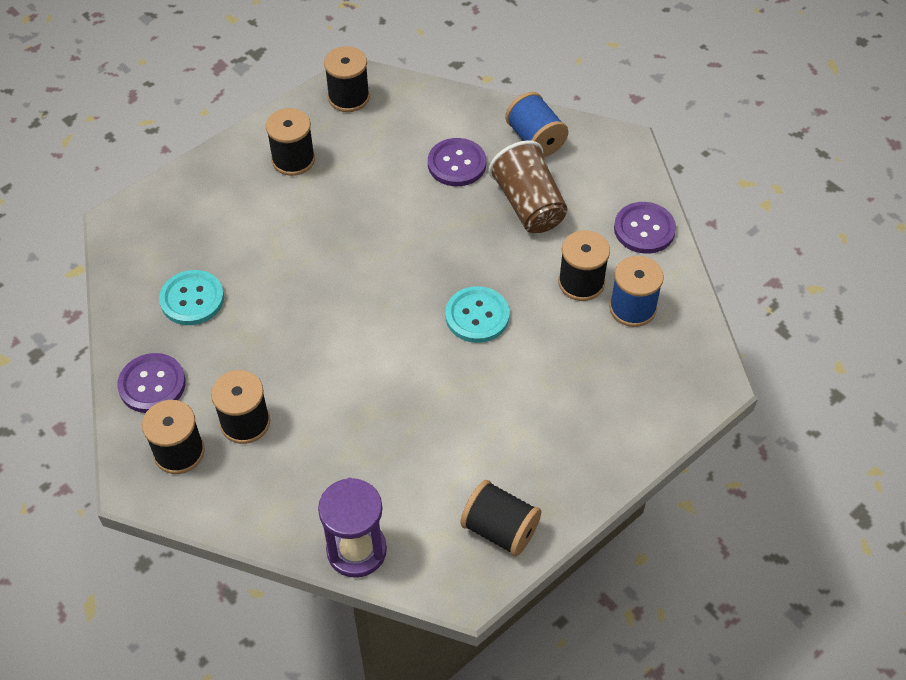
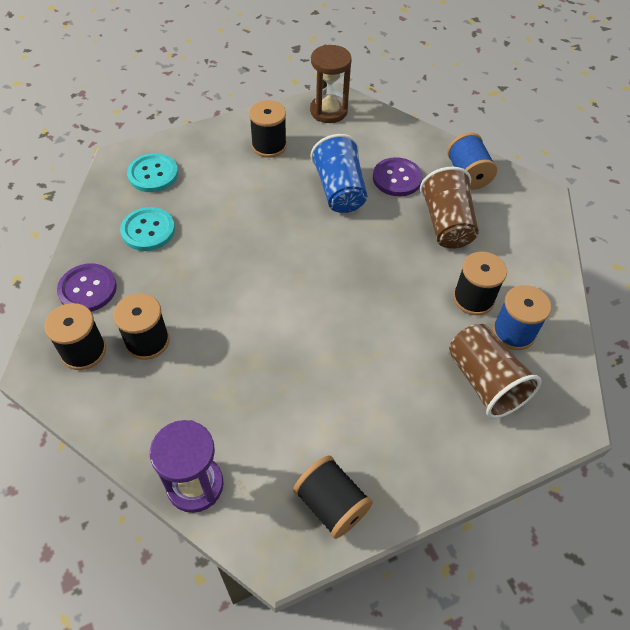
camera: 15 degrees right, 0 degrees up
black spool [324,46,370,112] -> brown hourglass [310,45,352,123]
turquoise button [445,286,510,343] -> turquoise button moved to [127,153,178,192]
purple button [614,202,676,254] -> none
none -> blue cup [311,134,367,213]
none -> brown cup [449,324,541,418]

